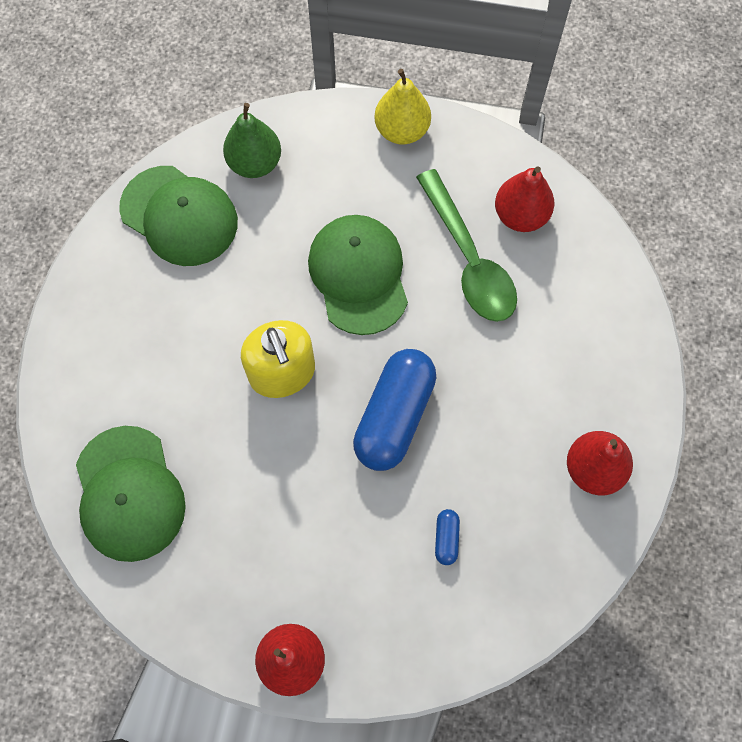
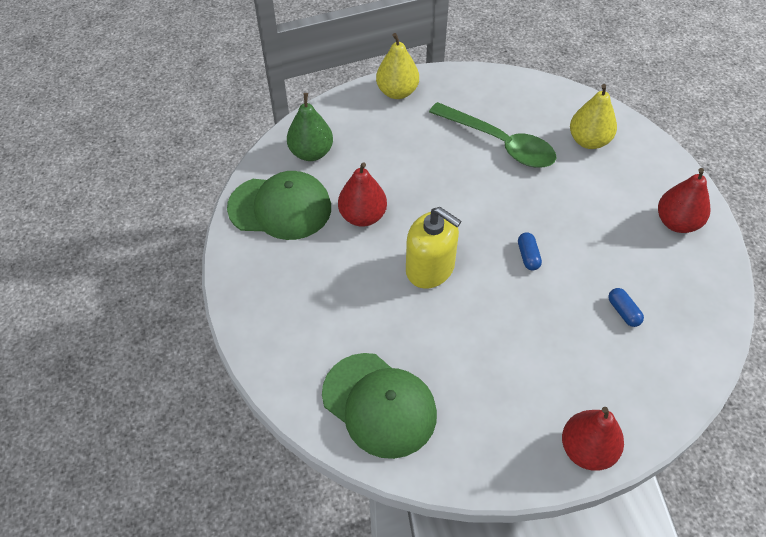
camera: 30 degrees left, 15 degrees down
green cap [308,215,408,335] -> none
blue capsule [353,349,436,471] -> blue capsule [518,232,542,271], size x0.41
red pear [495,166,554,232] -> red pear moved to [338,162,387,227]
none -> yellow pear [570,84,617,149]

